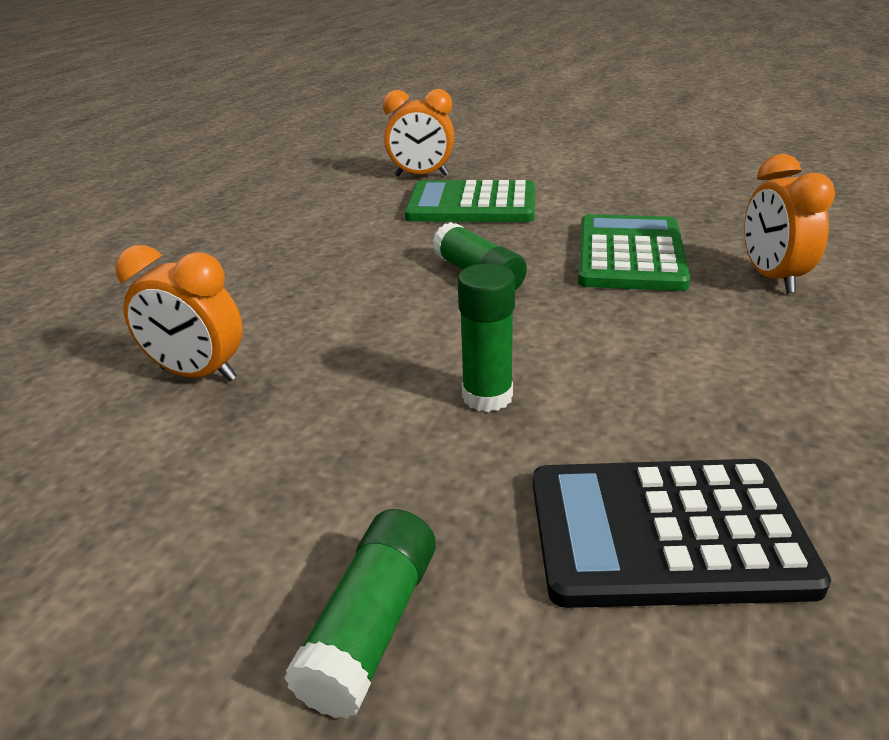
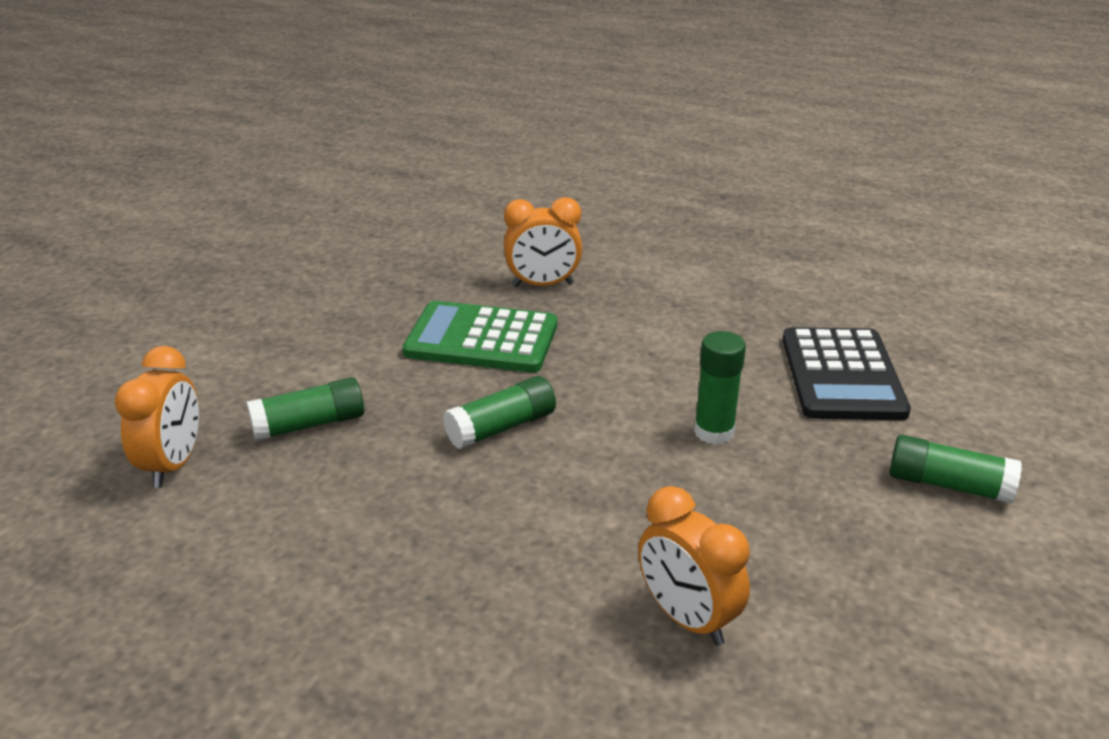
camera: 90 degrees left, 0 degrees up
orange clock [115,245,243,381] -> orange clock turned 120 degrees clockwise [638,486,750,646]
green calculator [405,180,535,222] -> green glue stick [247,377,364,441]

